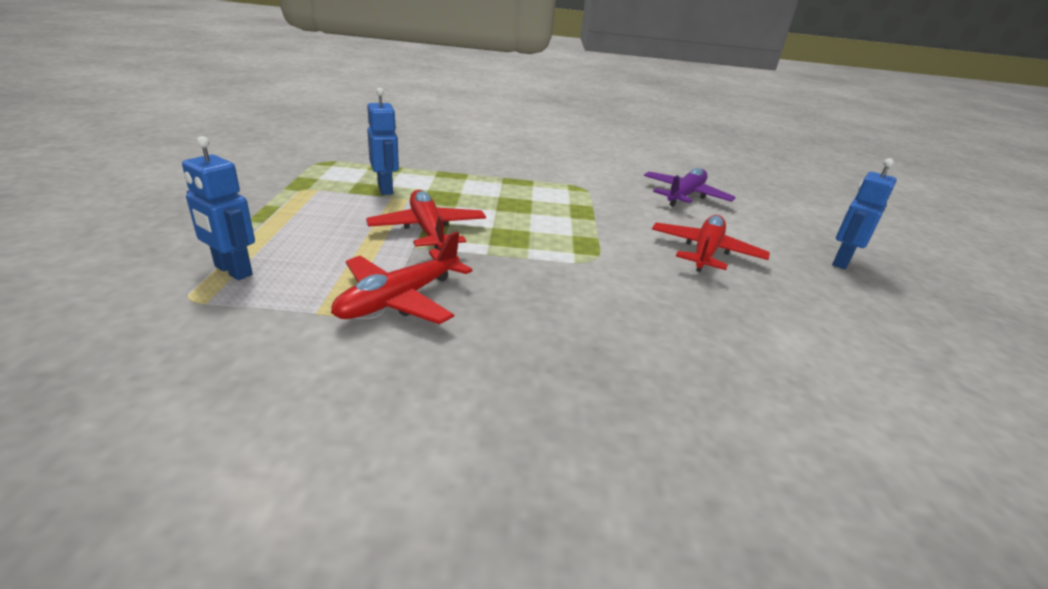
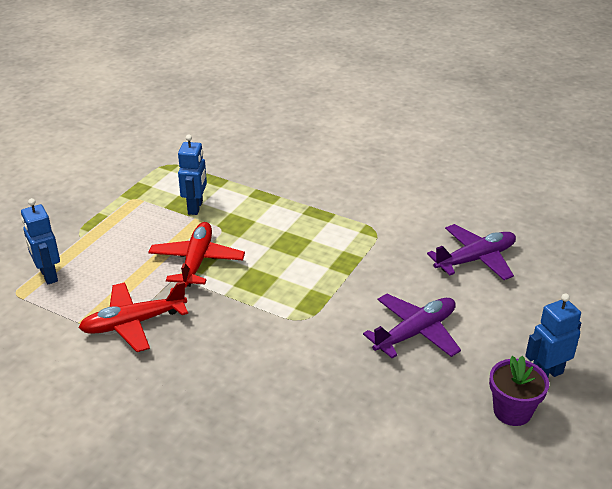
camera: 30 degrees right, 5 degrees up
red plane [652,215,770,272] -> purple plane [363,294,461,359]
none -> purple flower pot [489,356,549,426]

